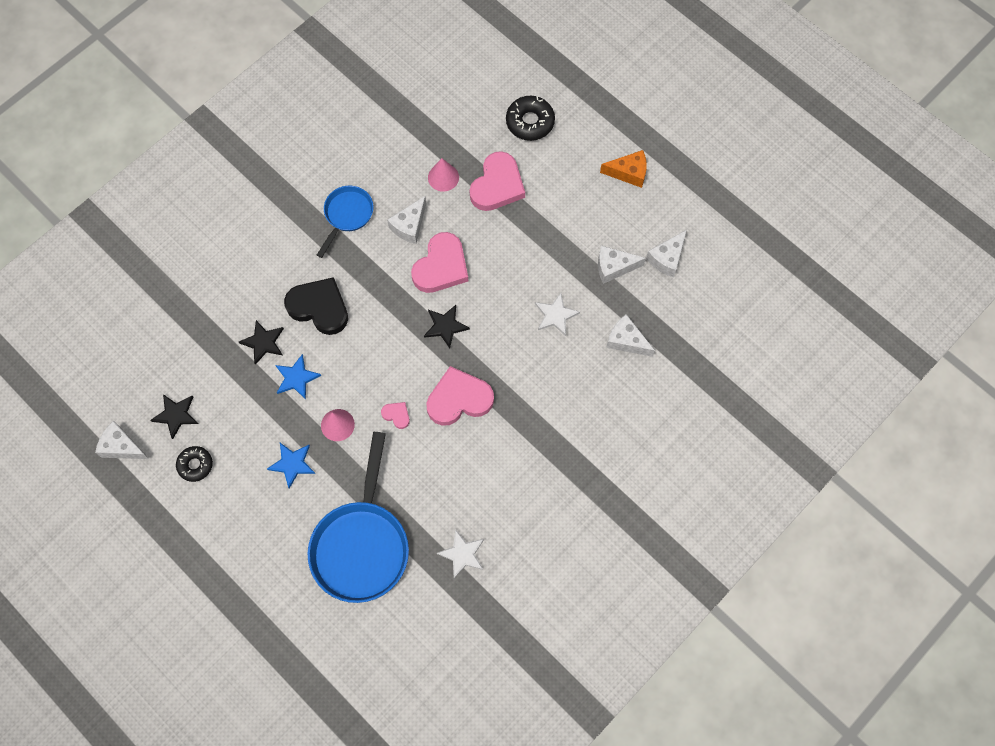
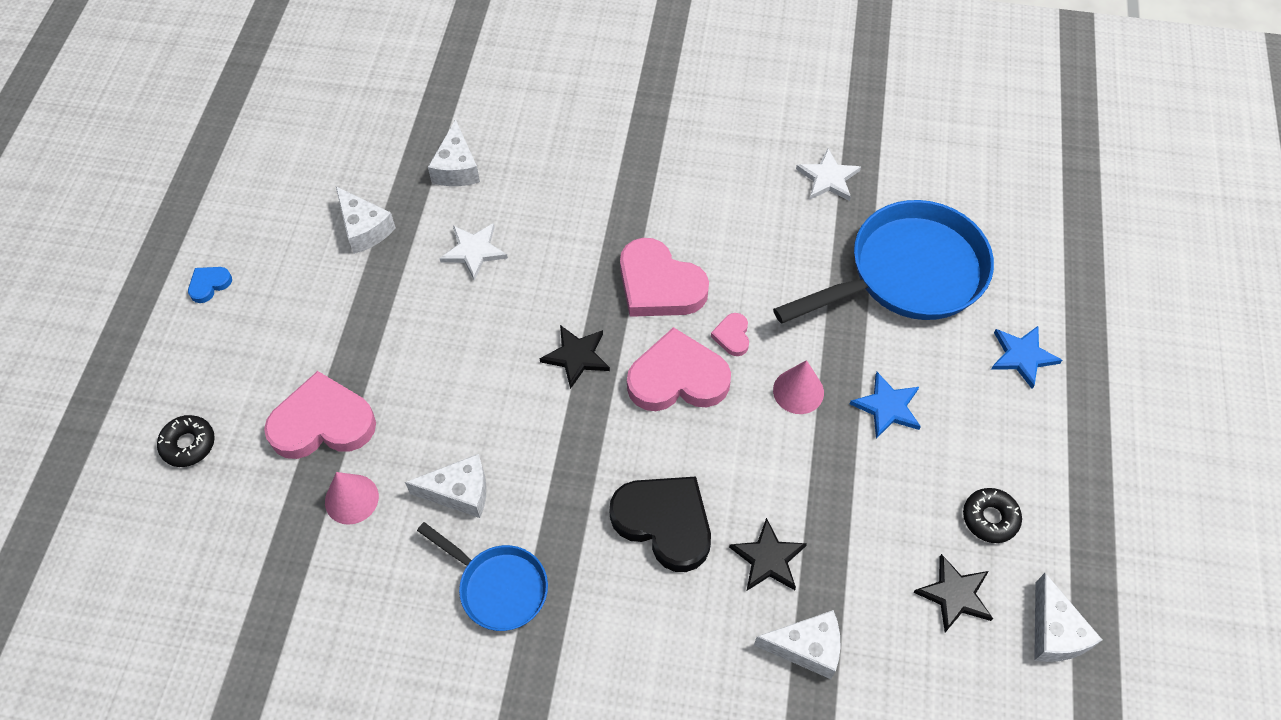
camera: 125 degrees left, 10 degrees down
blue star [276,354,321,399] -> blue star moved to [991,326,1062,389]
black heart [284,277,348,335] -> black heart turned 135 degrees clockwise [610,477,711,572]
blue pan [317,186,374,258] -> blue pan turned 135 degrees counterclockwise [417,522,548,631]
pink heart [411,232,468,293] -> pink heart moved to [627,327,731,411]
black donut [506,96,555,141] -> black donut [157,415,215,467], size x0.66
orange cheese [600,150,647,188] -> blue heart [188,267,232,303]
white cheese [646,230,687,277] -> white cheese moved to [754,610,841,679]

